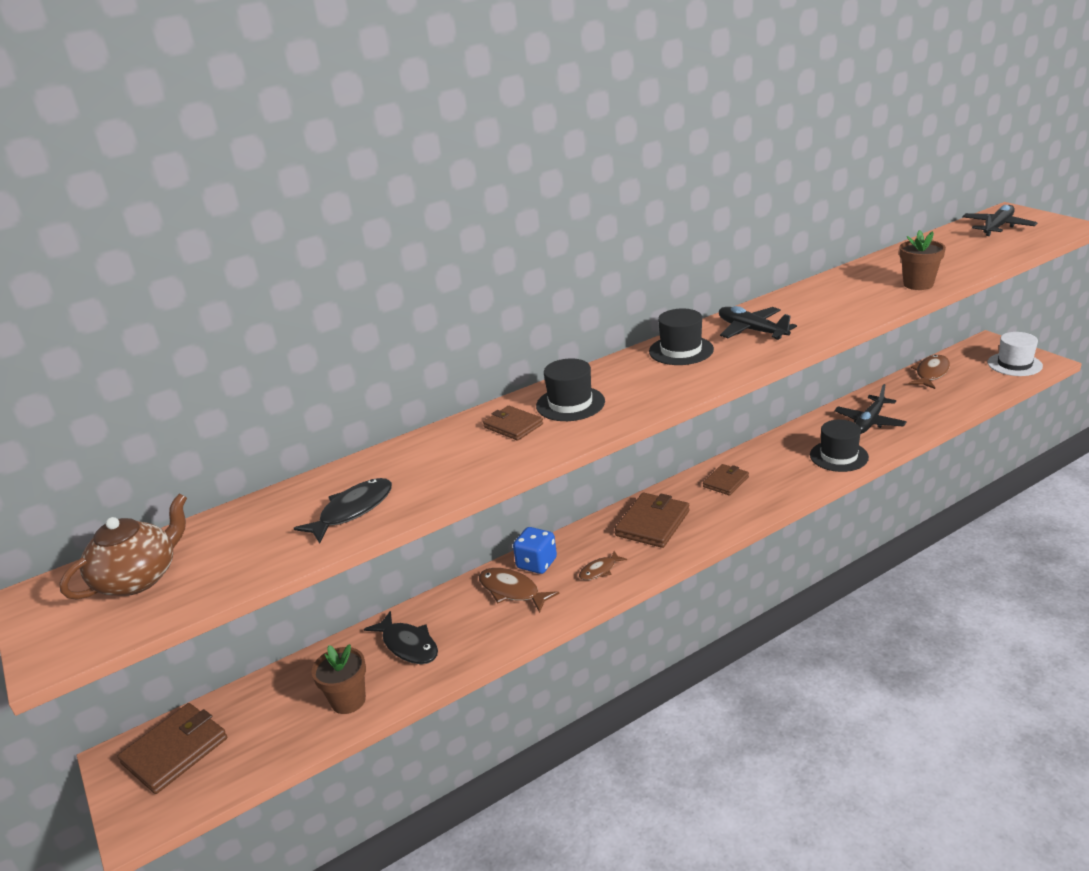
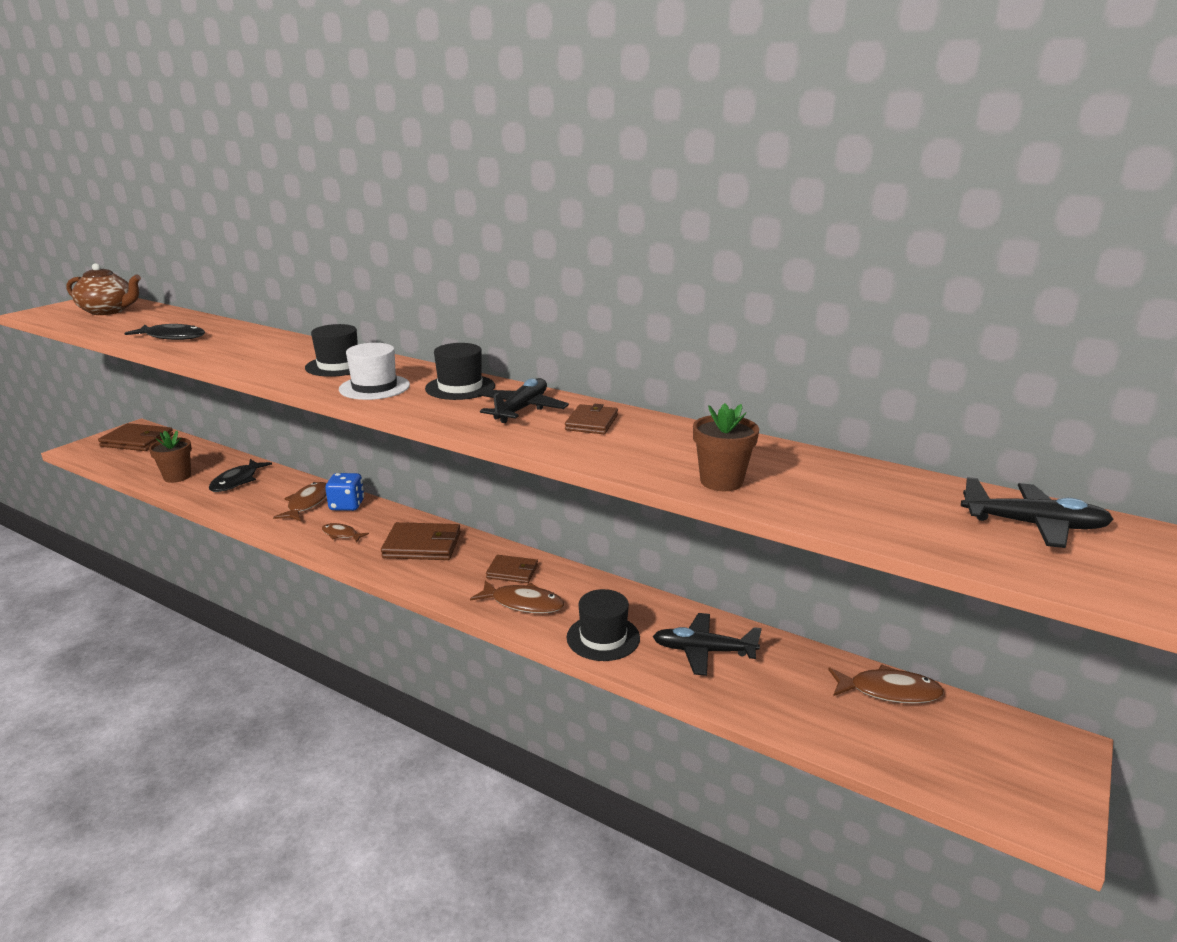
camera: 60 degrees right, 5 degrees down
brown wallet [483,406,543,441] -> brown wallet moved to [565,404,618,434]
white hat [988,332,1043,376] -> white hat moved to [339,343,410,400]
none -> brown fish [470,580,564,613]

